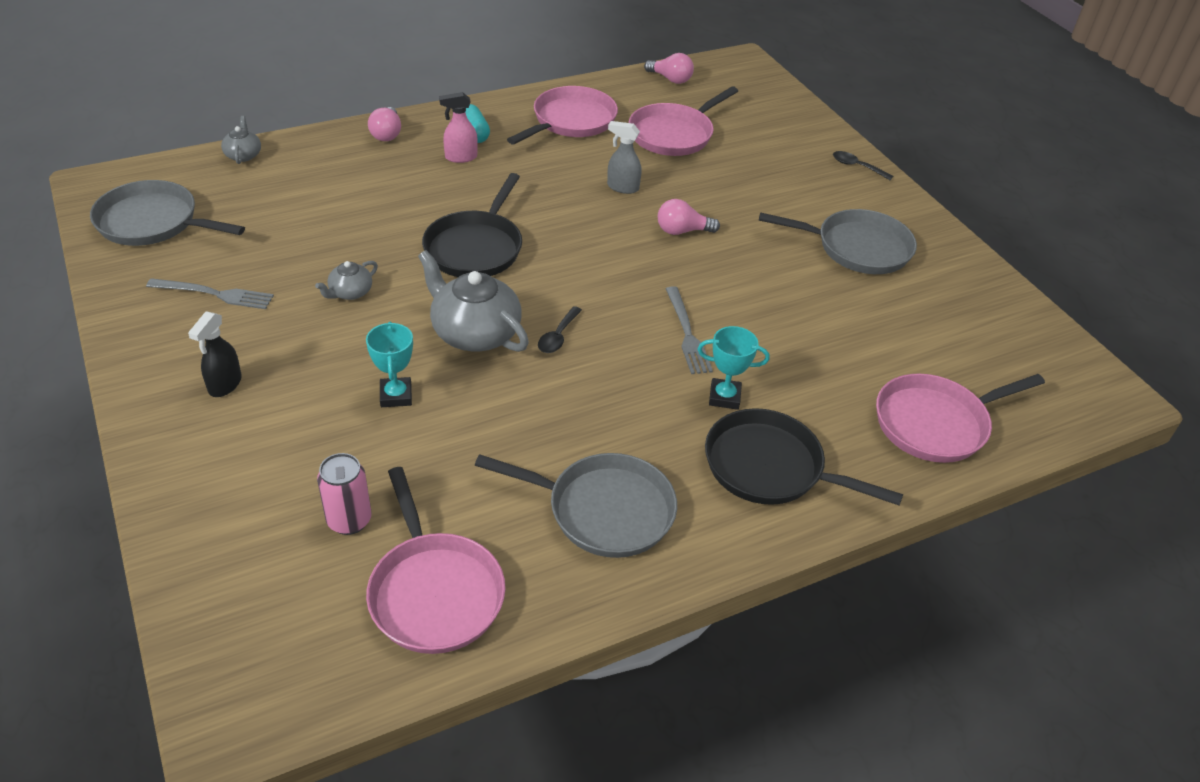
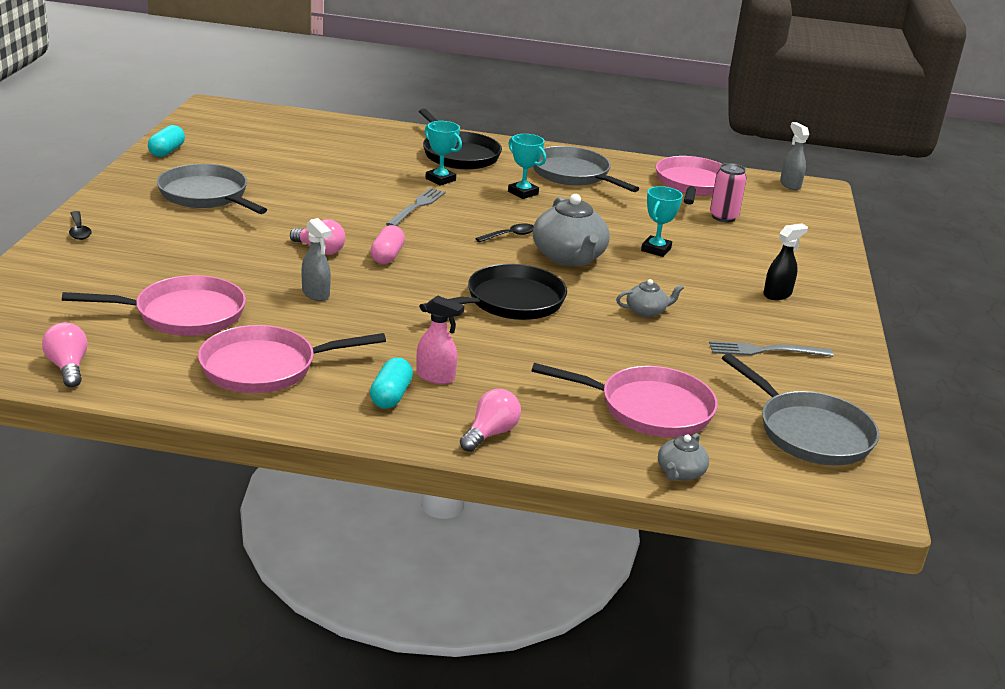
camera: 145 degrees left, 15 degrees down
grey fork [146,278,274,309] -> grey fork turned 45 degrees counterclockwise [709,341,834,357]
pink pan [876,374,1045,463] -> pink pan moved to [531,363,718,437]
none -> turquoise capsule [148,125,185,157]
none -> pink capsule [370,225,405,264]
none -> turquoise trophy [508,134,546,199]
none -> grey spray bottle [780,122,809,190]

